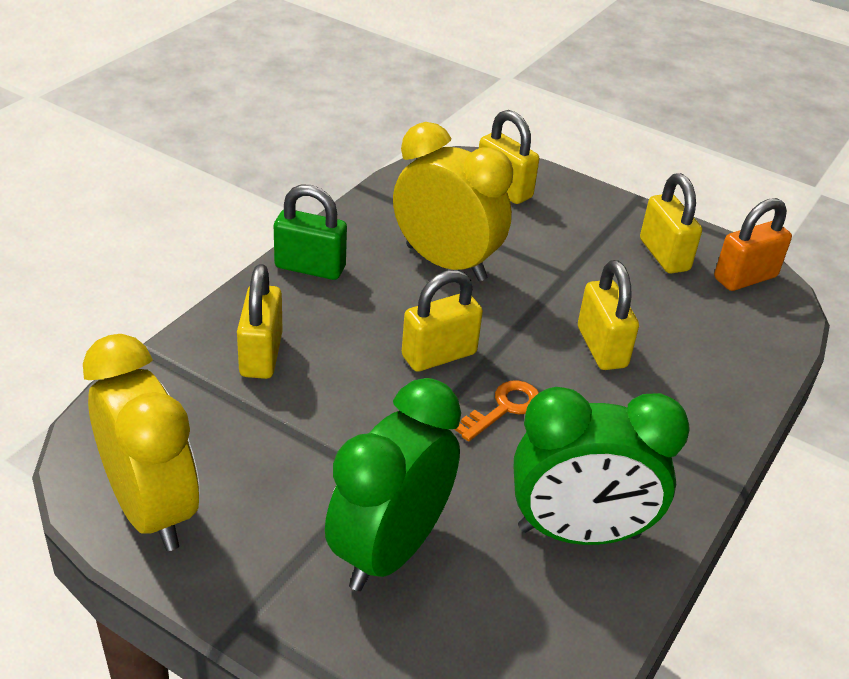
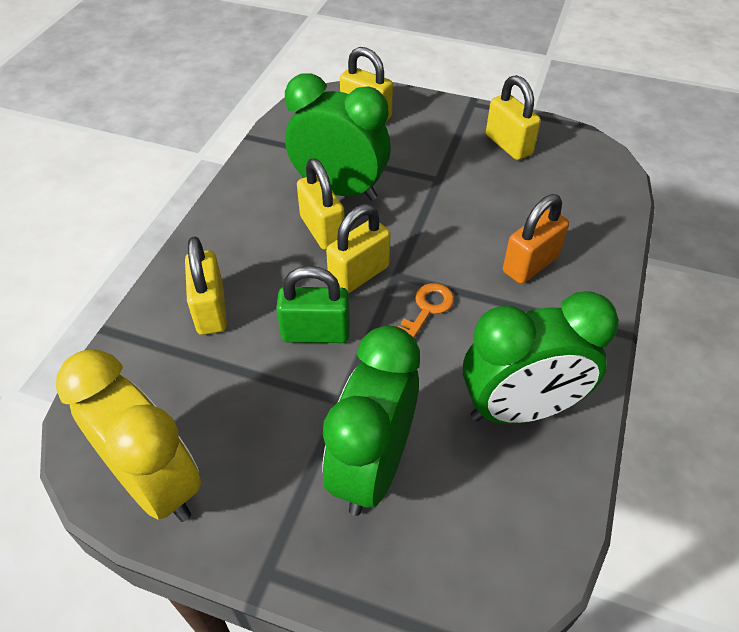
camera: 10 degrees left, 10 degrees up
green padlock [274,185,347,280] -> green padlock moved to [276,266,350,343]
yellow clock [393,122,513,281] -> green clock [285,73,391,201]
yellow padlock [578,260,639,370] -> yellow padlock moved to [297,158,345,250]
orange padlock [714,198,792,291] -> orange padlock moved to [503,194,569,284]

